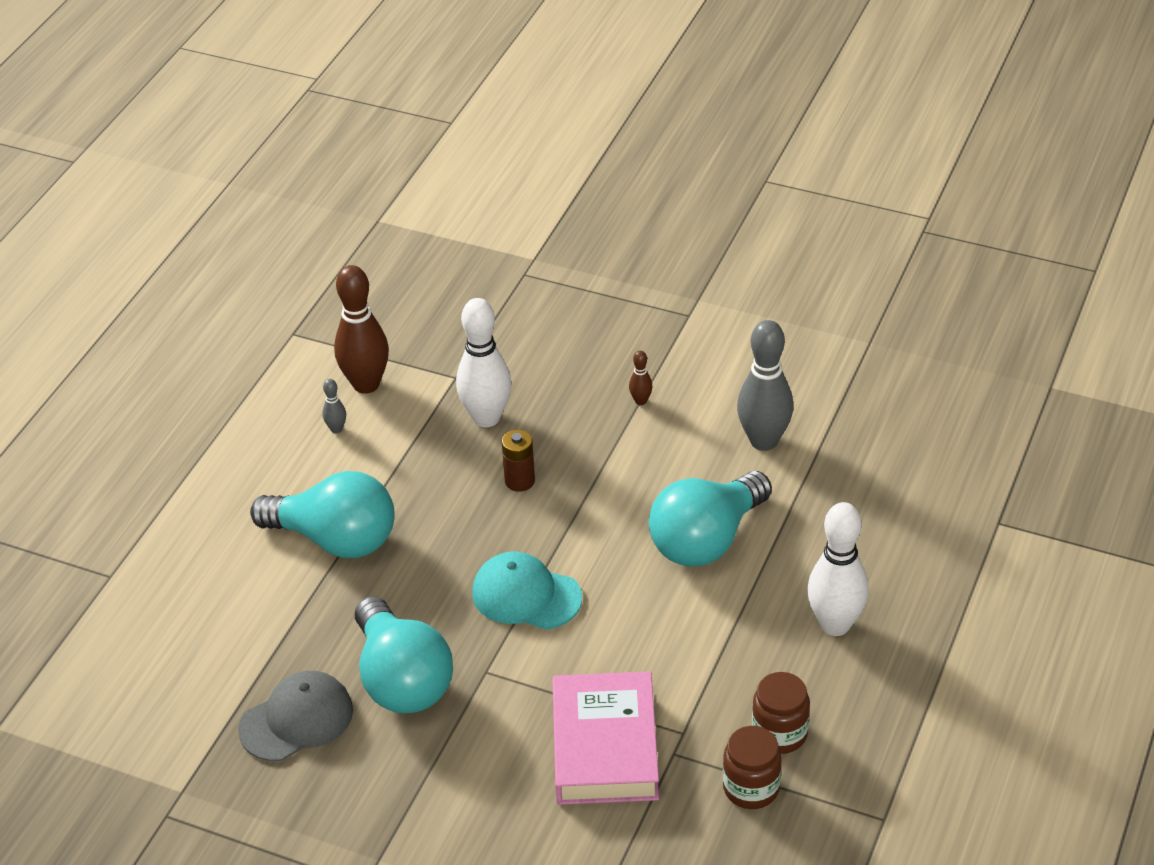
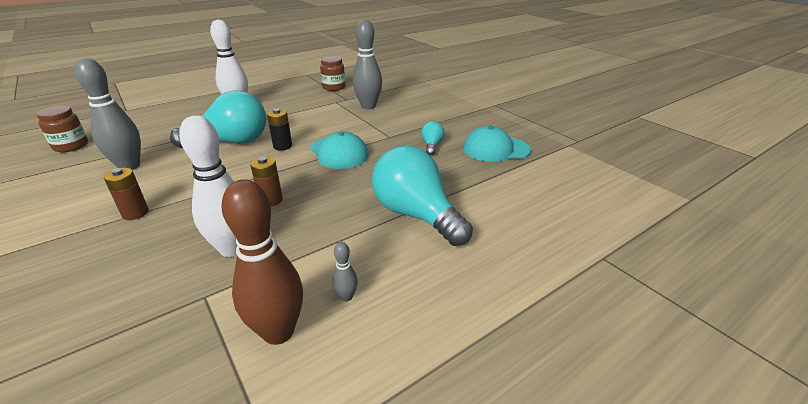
camera: 150 degrees left, 10 degrees down
grey cap [238,671,353,761] -> turquoise cap [463,126,531,162]
turquoise light bulb [355,596,453,713] -> turquoise light bulb [421,121,445,156], size x0.45
pink book [552,671,659,805] -> grey bowling pin [353,19,382,109]
brown bowling pin [629,351,653,405] -> brown battery [104,168,149,220]
brown jar [752,672,810,754] -> brown jar moved to [37,106,88,152]
none -> black battery [267,109,292,151]

